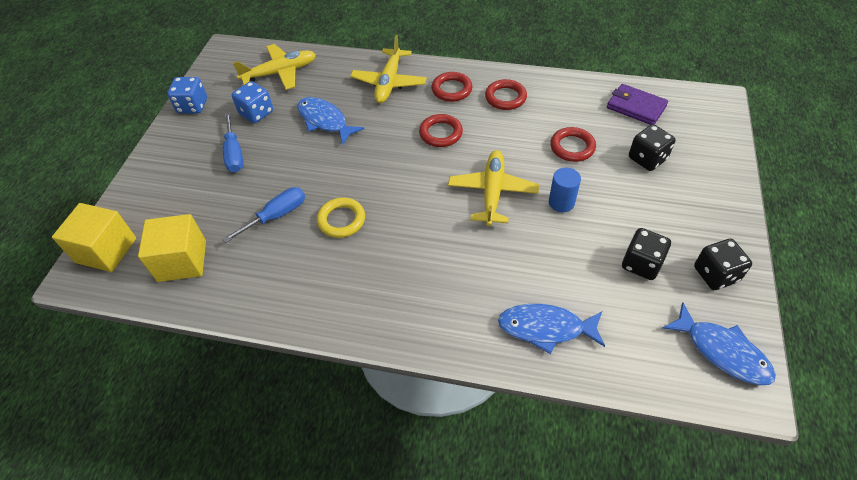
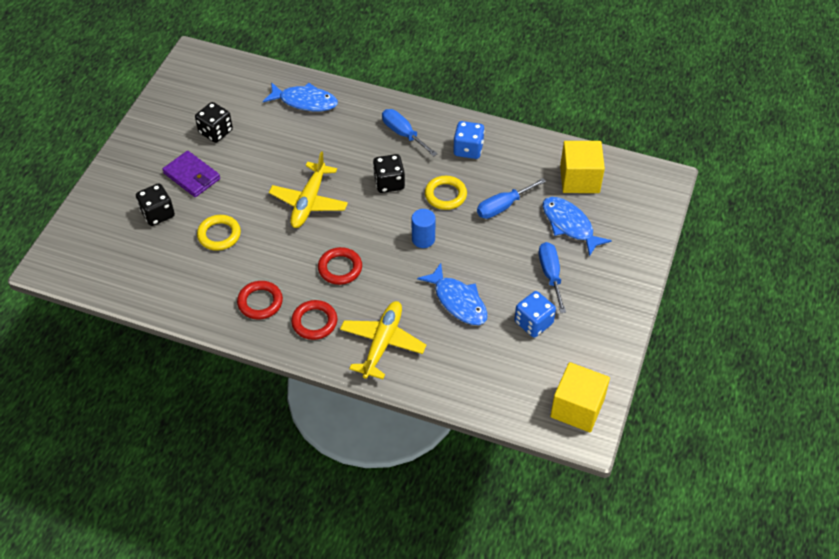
camera: 175 degrees left, 0 degrees up
yellow cube [52,203,136,272] -> yellow cube moved to [550,362,610,432]
blue dice [167,77,207,113] -> blue dice moved to [453,121,485,159]
yellow plane [233,44,316,90] -> none
blue cylinder [549,168,581,212] -> blue cylinder moved to [412,209,436,248]
red ring [550,127,596,162] -> yellow ring [197,215,241,251]
purple wallet [607,84,668,125] -> purple wallet moved to [162,151,220,197]
blue fish [662,302,776,385] -> blue fish moved to [542,197,612,256]
black dice [694,239,752,290] -> black dice moved to [373,154,405,193]
none -> blue screwdriver [382,109,438,156]

